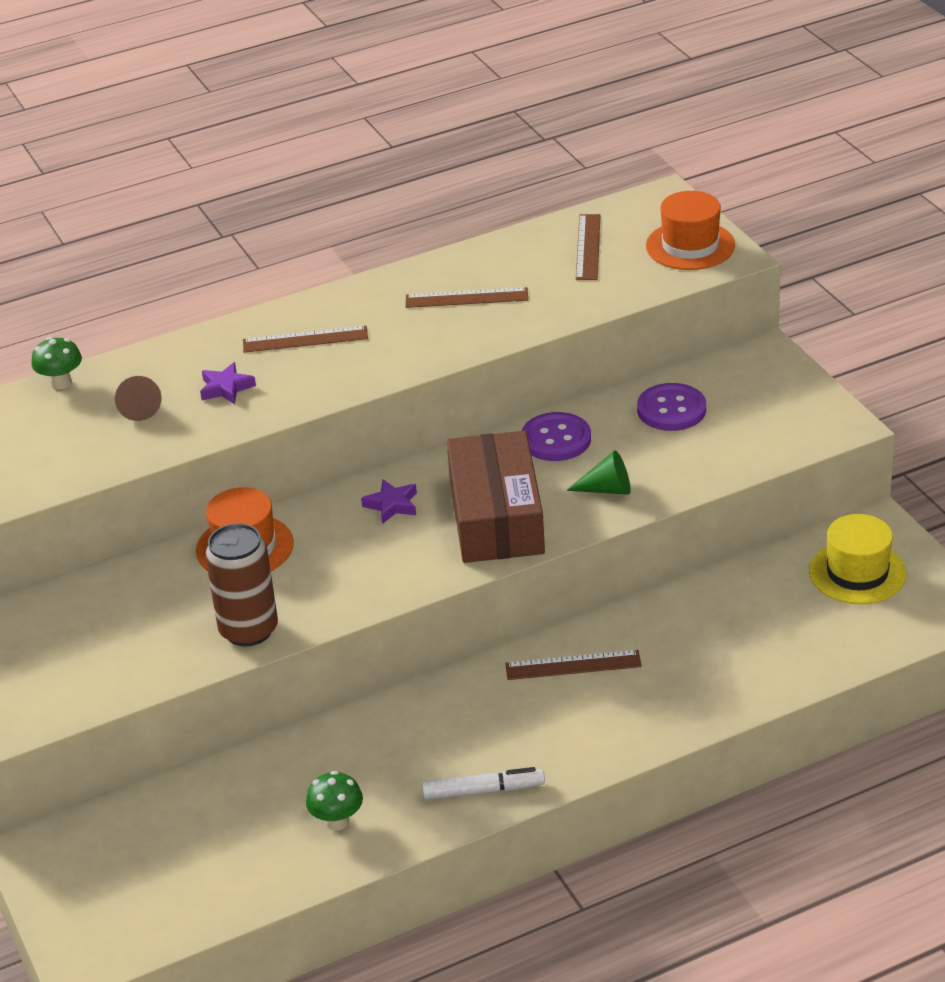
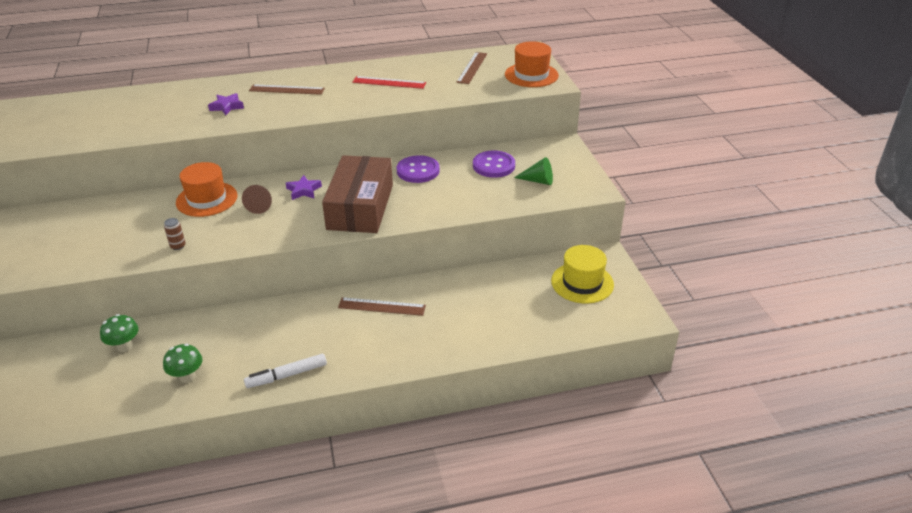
camera: 10 degrees right, 0 degrees up
green mushroom [31,337,82,390] -> green mushroom moved to [100,314,139,352]
brown cone [115,376,162,421] -> brown cone moved to [242,185,272,214]
brown can [205,523,278,646] -> brown can [164,218,185,250], size x0.40
brown ruler [406,287,528,308] -> red ruler [352,76,426,89]
white marker [422,767,545,800] -> white marker turned 150 degrees clockwise [244,354,327,388]
green cone [566,450,631,495] -> green cone moved to [514,157,553,185]

